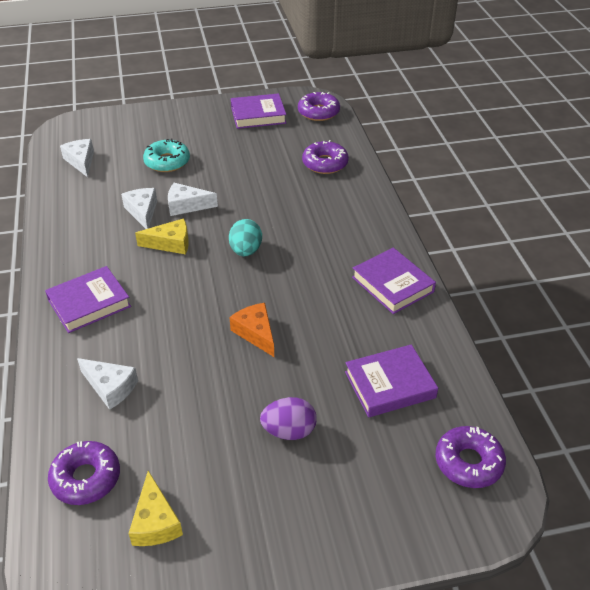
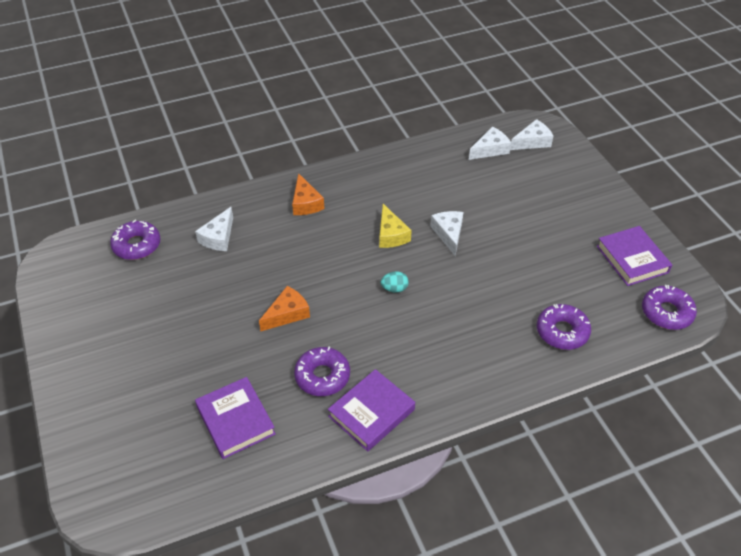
camera: 80 degrees right, 5 degrees up
purple book [45,266,131,333] -> orange cheese [292,173,324,215]
white cheese [121,188,157,229] -> white cheese moved to [510,119,553,150]
yellow cheese [128,471,183,546] -> none
turquoise donut [143,139,190,172] -> none
turquoise egg [229,219,262,256] -> turquoise egg [381,271,409,293], size x0.65
purple egg [260,397,316,440] -> none
purple donut [435,426,506,488] -> purple donut moved to [294,346,350,396]

